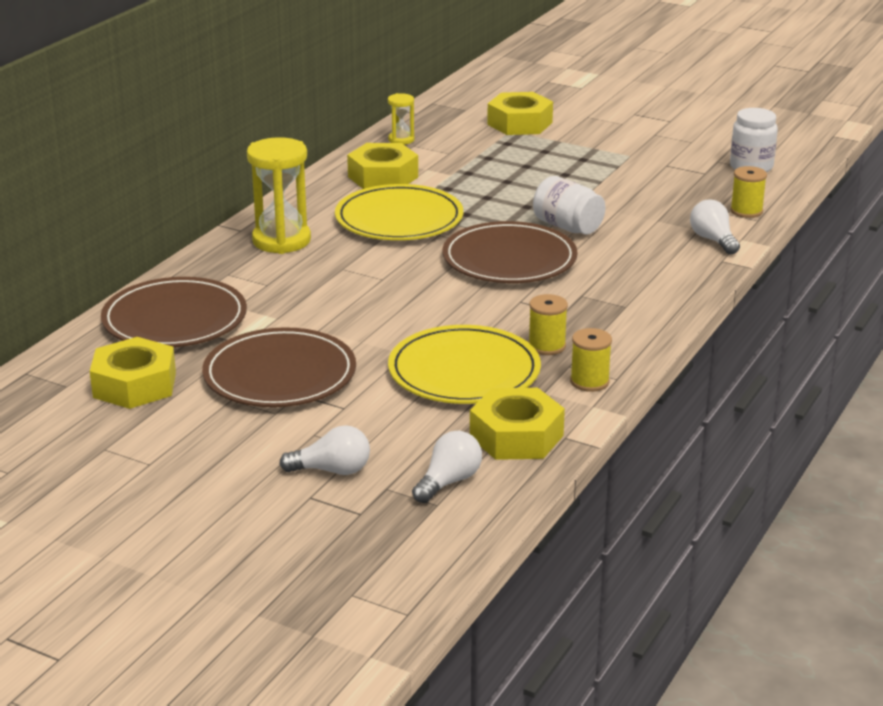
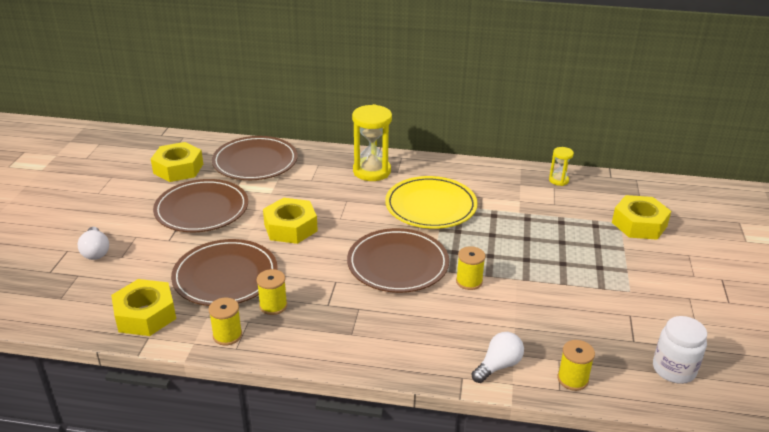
camera: 70 degrees right, 5 degrees up
yellow nut [347,143,418,189] -> yellow nut moved to [263,198,318,244]
yellow plate [388,325,541,404] -> brown plate [171,239,278,306]
white light bulb [412,431,482,503] -> none
white jar [533,176,605,235] -> yellow spool [456,246,486,290]

